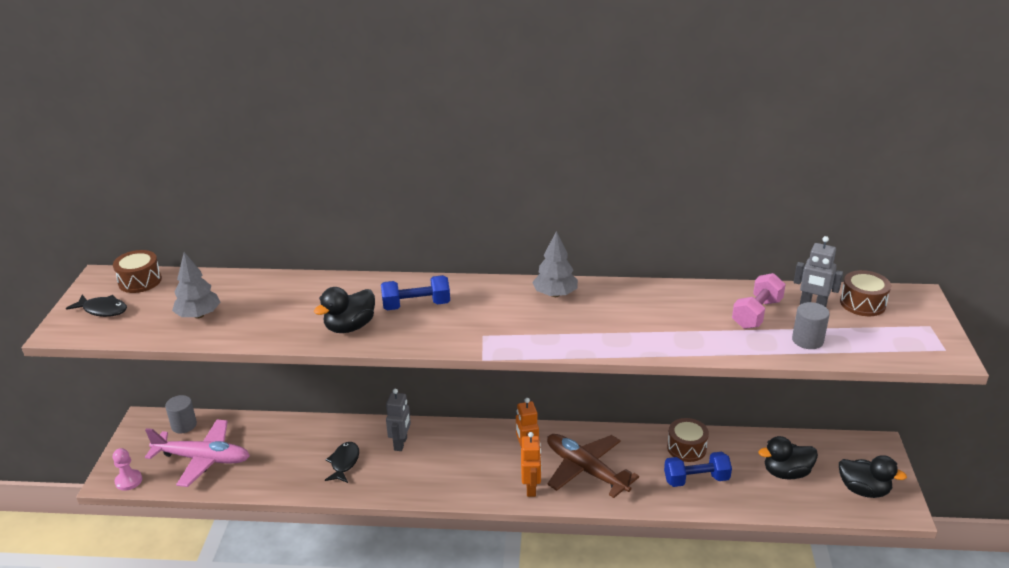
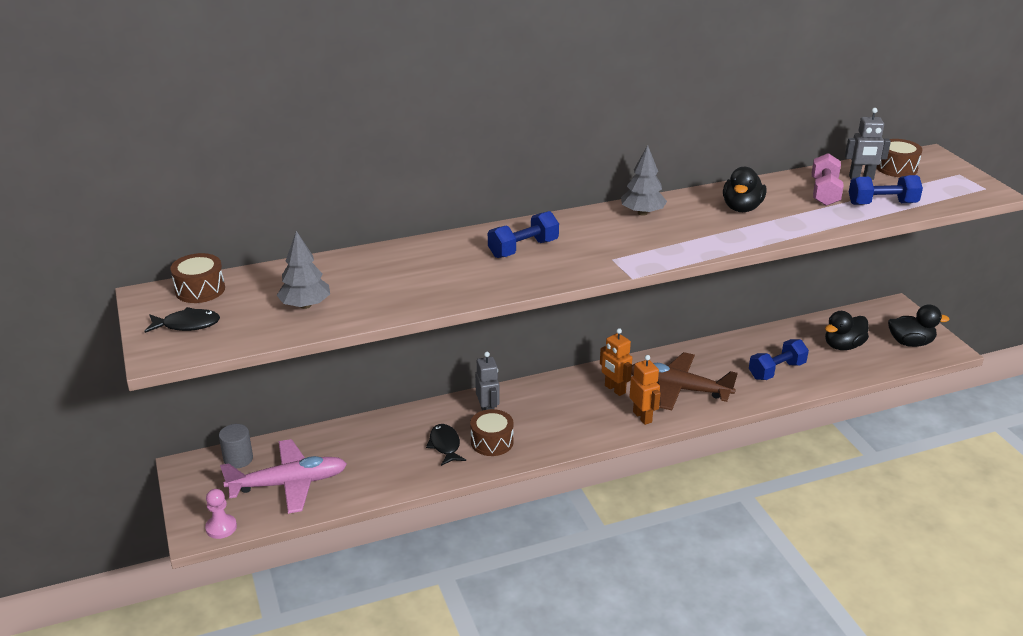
camera: 25 degrees left, 0 degrees up
black duck [314,287,375,333] -> black duck moved to [723,167,767,212]
brown drum [667,418,709,462] -> brown drum moved to [470,409,514,456]
grey cylinder [792,302,830,349] -> blue dumbbell [849,175,923,205]

